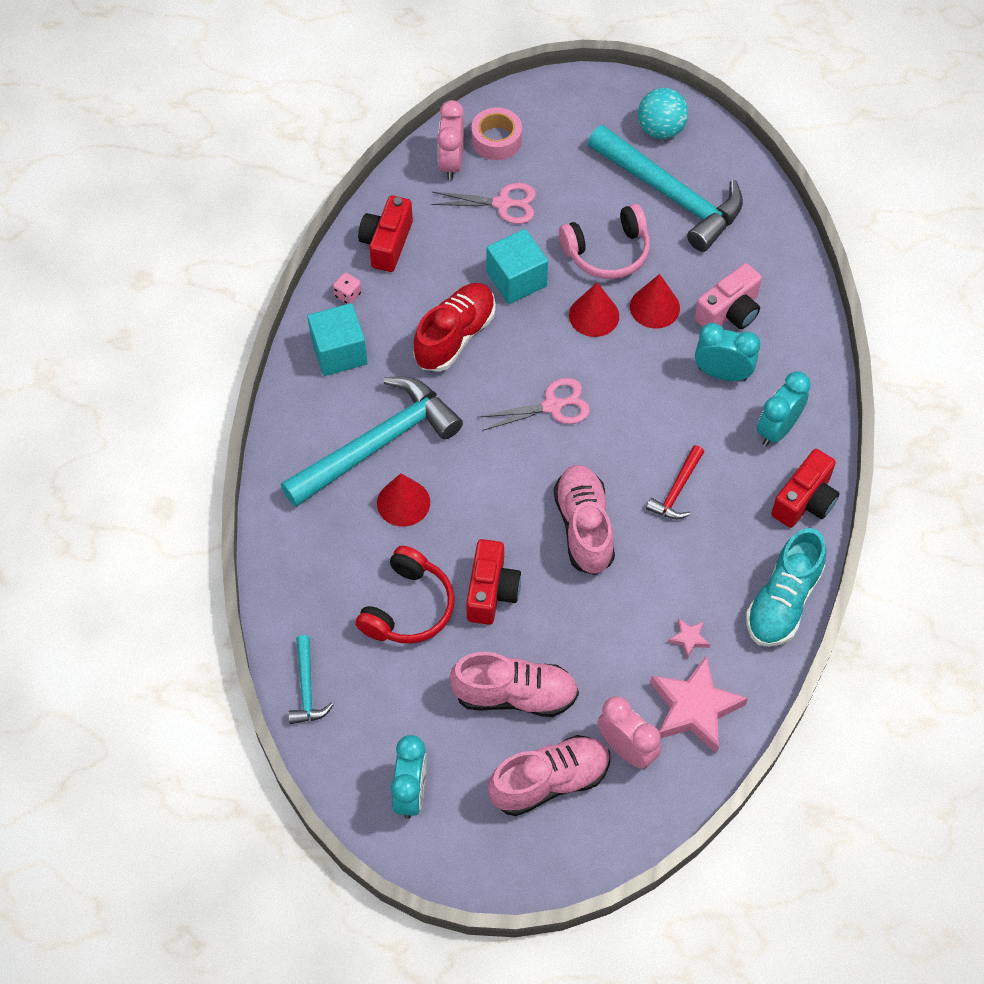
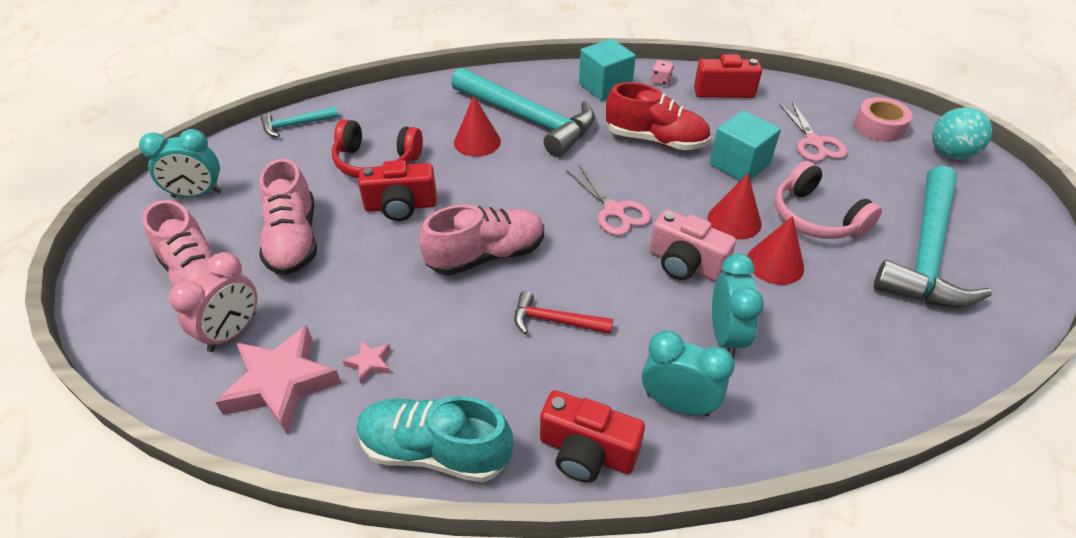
camera: 75 degrees right, 15 degrees down
pink clock [437,100,464,181] -> none
turquoise ball [638,88,688,139] -> turquoise ball moved to [932,107,992,160]
pink camera [694,263,762,329] -> pink camera moved to [650,210,736,281]

